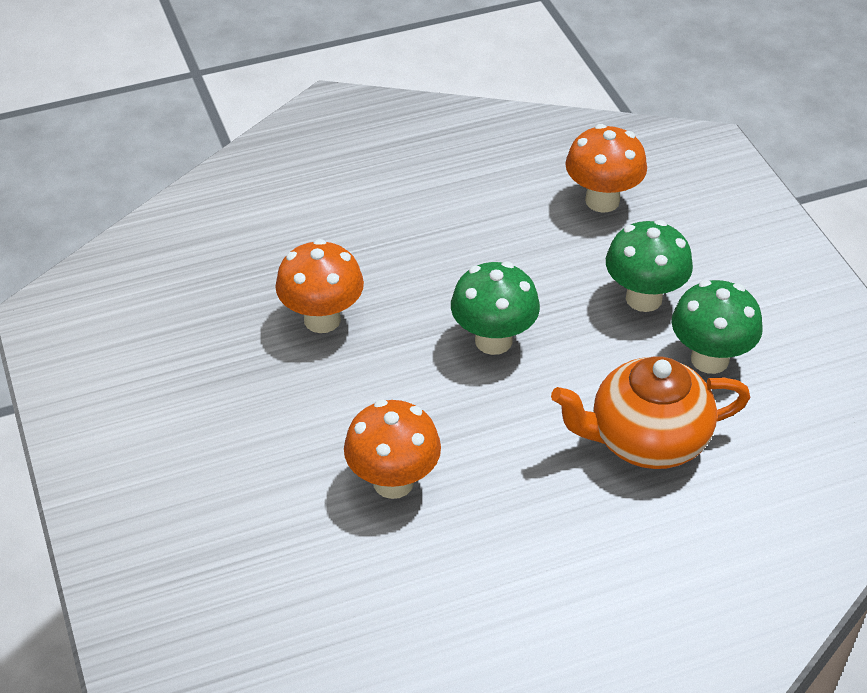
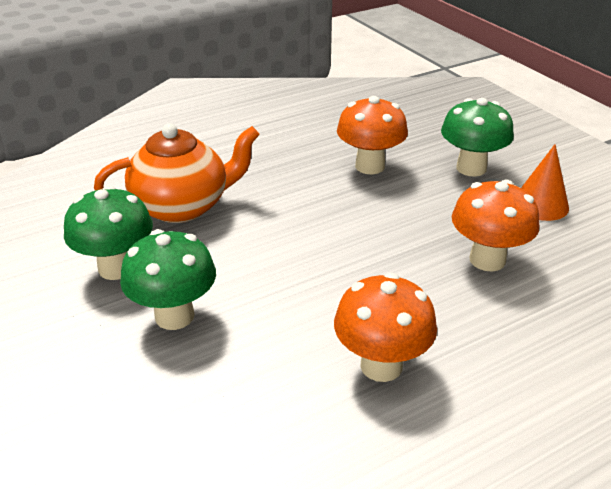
camera: 170 degrees right, 10 degrees down
green mushroom [451,261,540,355] -> green mushroom moved to [441,98,514,177]
orange mushroom [565,124,647,213] -> orange mushroom moved to [334,273,437,382]
none -> orange cone [521,144,569,221]

